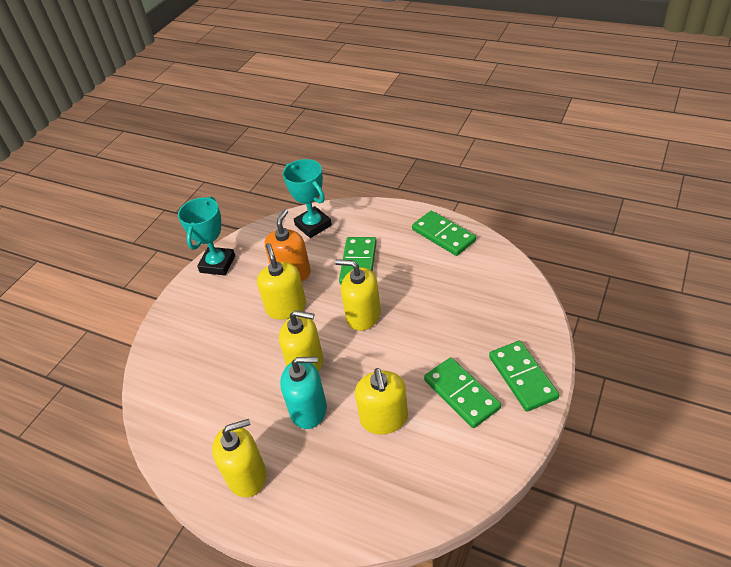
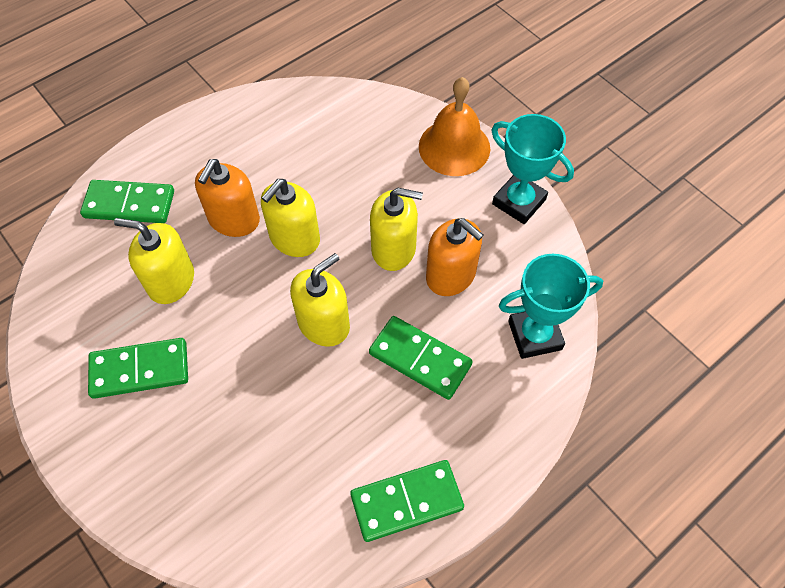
camera: 110 degrees right, 15 degrees up
yellow soap dispenser [212,419,266,497] -> none
turquoise soap dispenser [280,357,327,429] -> orange soap dispenser [195,159,260,237]
green domino [489,341,559,412] -> green domino moved to [80,180,174,223]
none -> orange bell [419,77,490,176]

